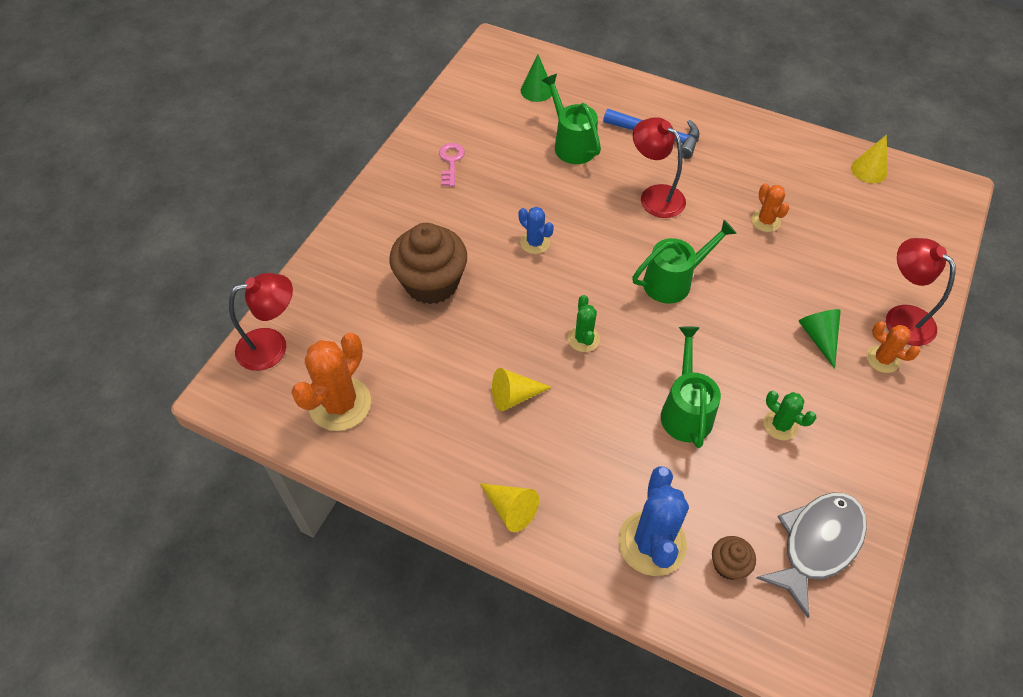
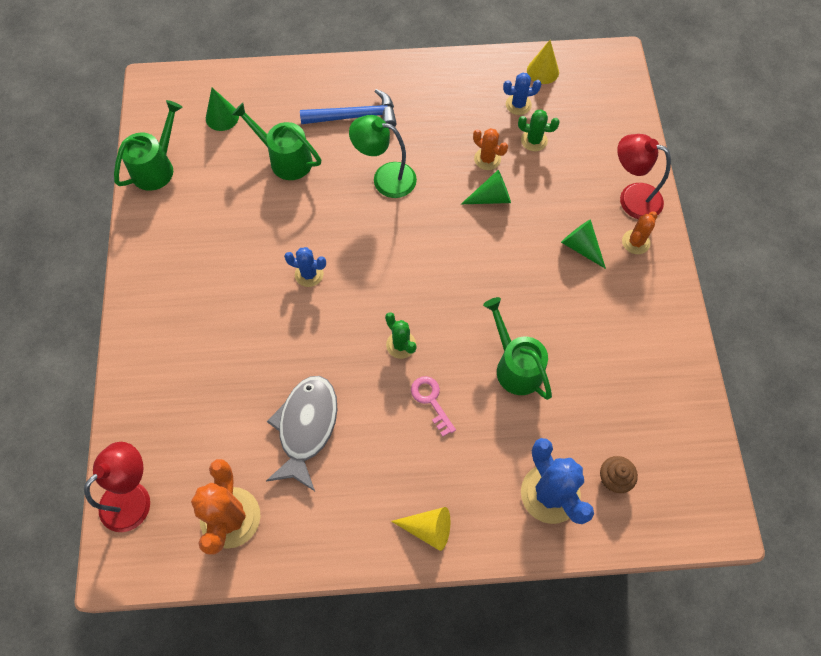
camera: 30 degrees left, 10 degrees up
brown cupcake [389,223,467,304] -> none
pink key [439,143,465,187] -> pink key moved to [411,376,456,437]
yellow cone [492,368,552,411] -> none
green watering can [632,220,737,304] -> green watering can moved to [114,100,183,191]
red lamp [633,117,686,218] -> green lamp [349,115,417,198]
grey fish [756,493,867,618] -> grey fish moved to [266,376,338,491]
green cactus [764,391,816,440] -> green cactus moved to [518,109,560,151]
orange cactus [867,321,920,373] -> orange cactus turned 60 degrees counterclockwise [622,211,658,254]
none -> green cone [461,170,511,204]
none -> blue cactus [503,72,541,115]

